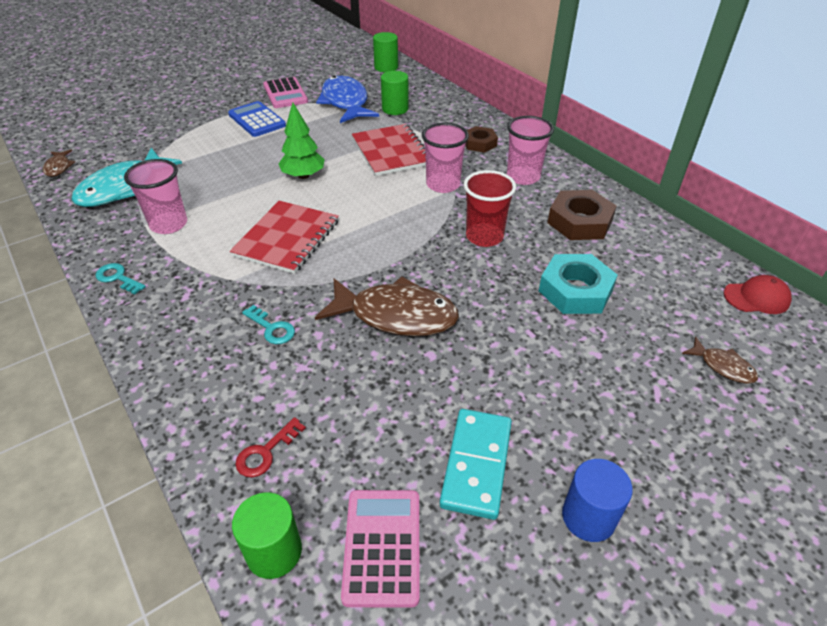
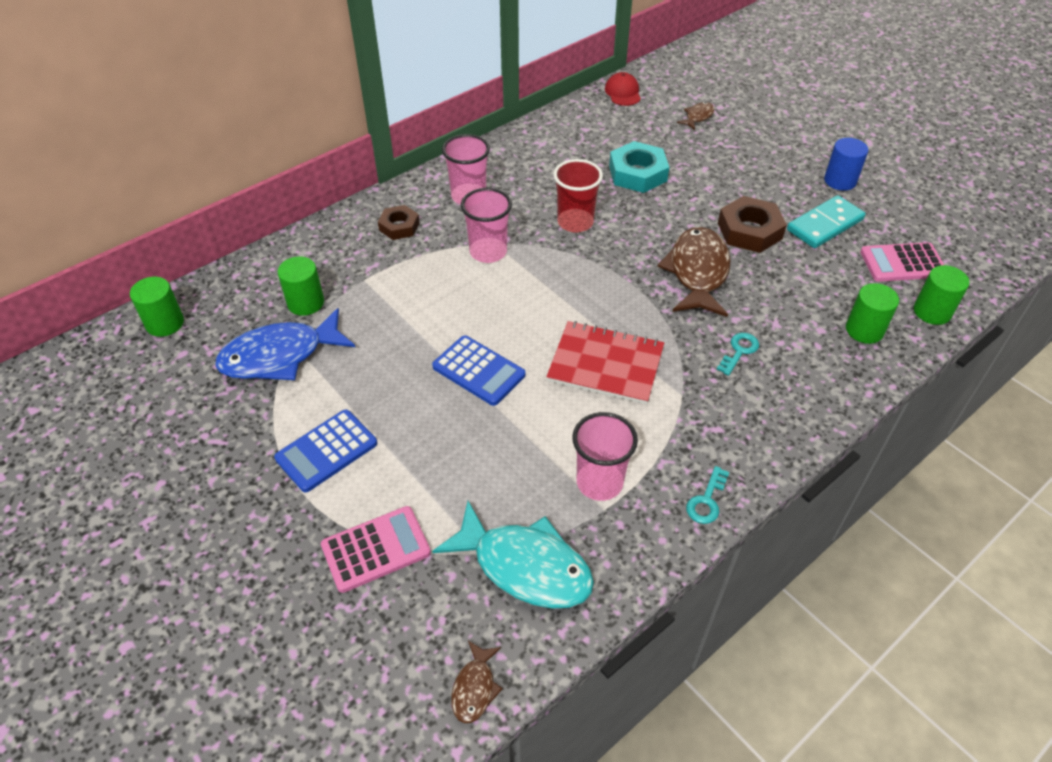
camera: 95 degrees left, 5 degrees up
brown fish [43,150,75,177] -> brown fish turned 120 degrees clockwise [451,641,503,723]
red key [235,417,306,478] -> green cylinder [846,283,899,344]
pink calculator [263,77,308,108] -> pink calculator moved to [321,506,431,593]
green tree [279,102,325,179] -> blue calculator [432,335,525,406]
red notebook [352,124,426,176] -> none
turquoise domino [440,409,512,520] -> turquoise domino turned 45 degrees counterclockwise [787,195,866,248]
brown nut [547,190,617,240] -> brown nut moved to [718,196,787,253]

